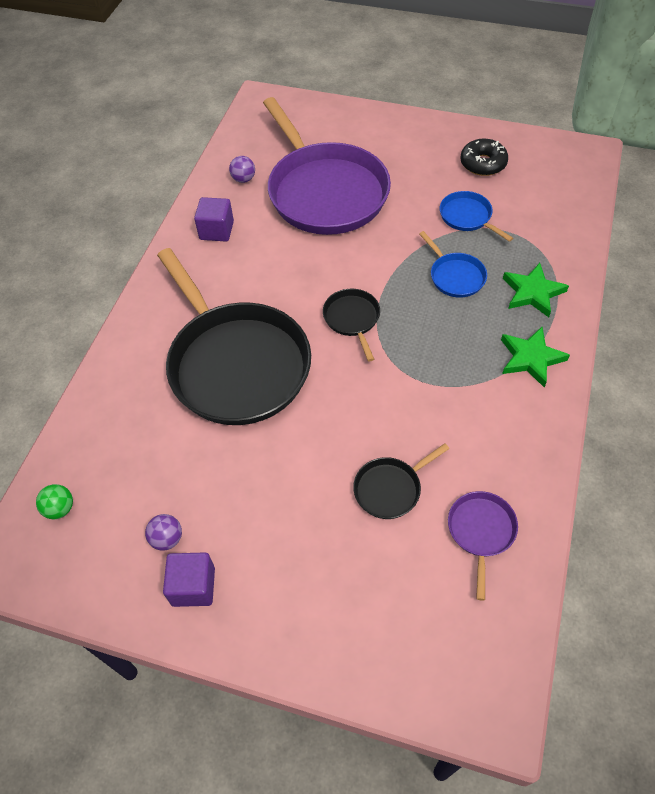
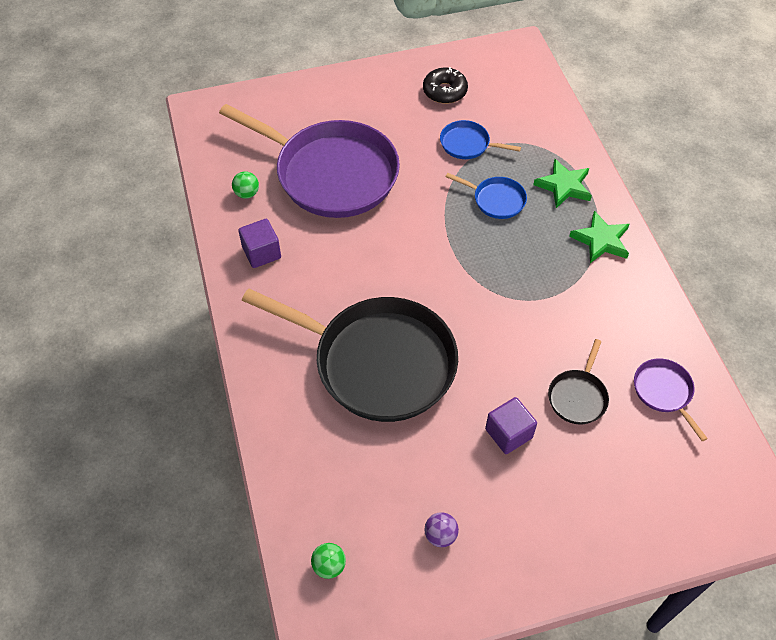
camera: 35 degrees left, 0 degrees up
purple cube [163,552,215,607] -> purple cube moved to [485,397,537,454]
purple ball [229,156,255,183] -> green ball [232,171,259,199]
black pan [323,289,380,362] -> none

